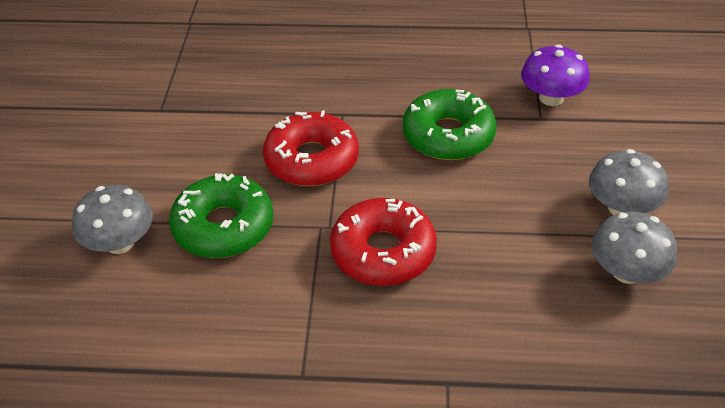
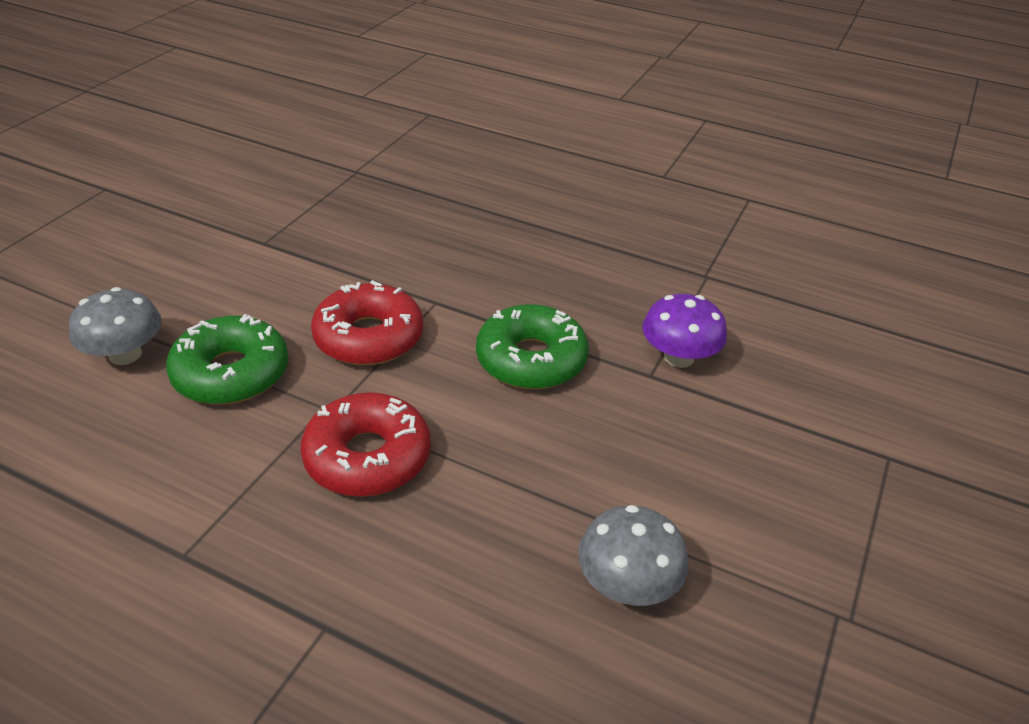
camera: 20 degrees right, 5 degrees down
grey mushroom [589,149,669,215] -> none

